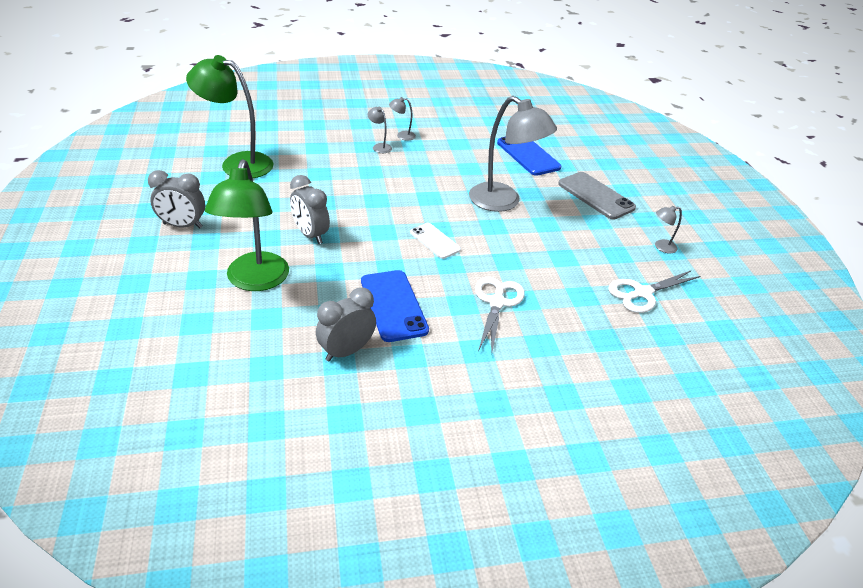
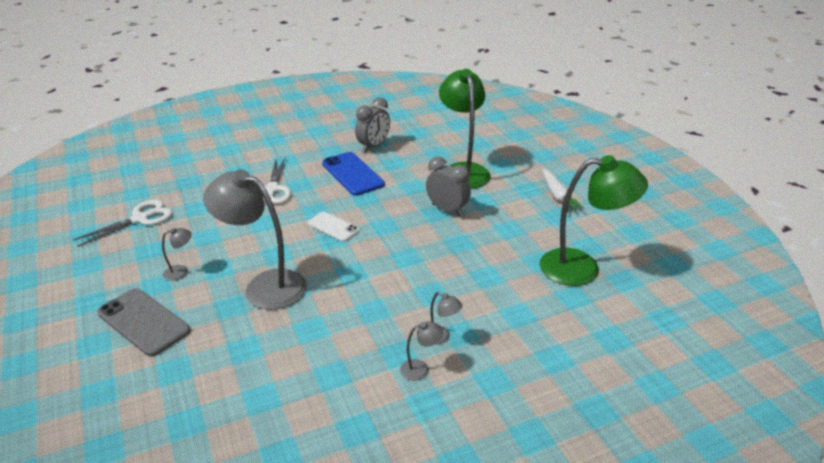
camera: 170 degrees right, 5 degrees down
grey clock [148,170,205,229] -> white carrot [542,169,585,212]
blue phone [497,137,561,176] -> none
grey lamp [655,206,682,253] -> grey lamp moved to [162,228,192,281]

